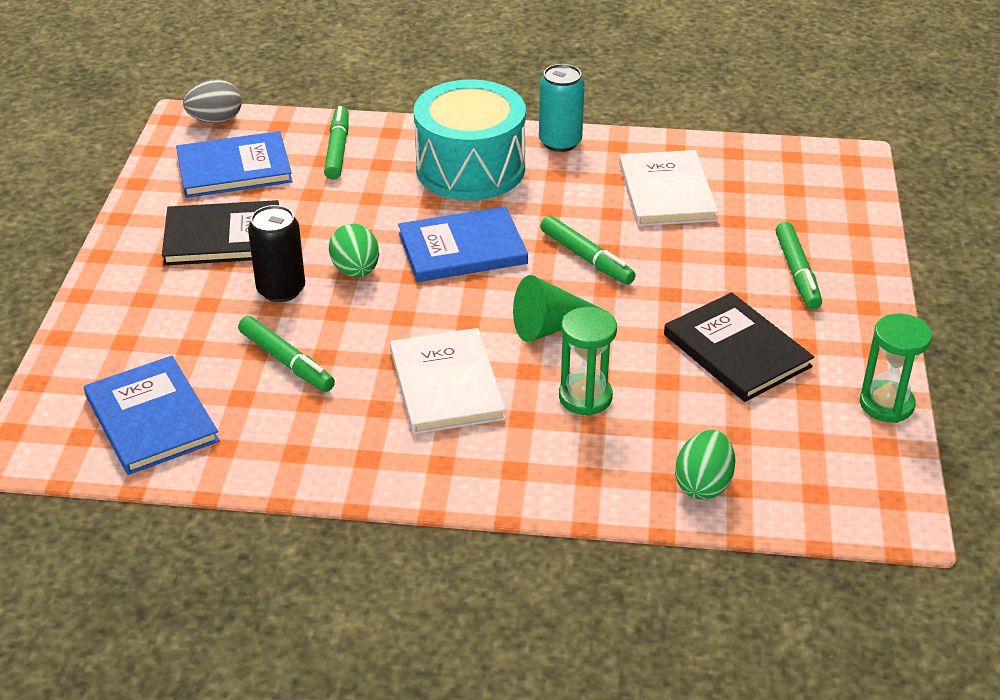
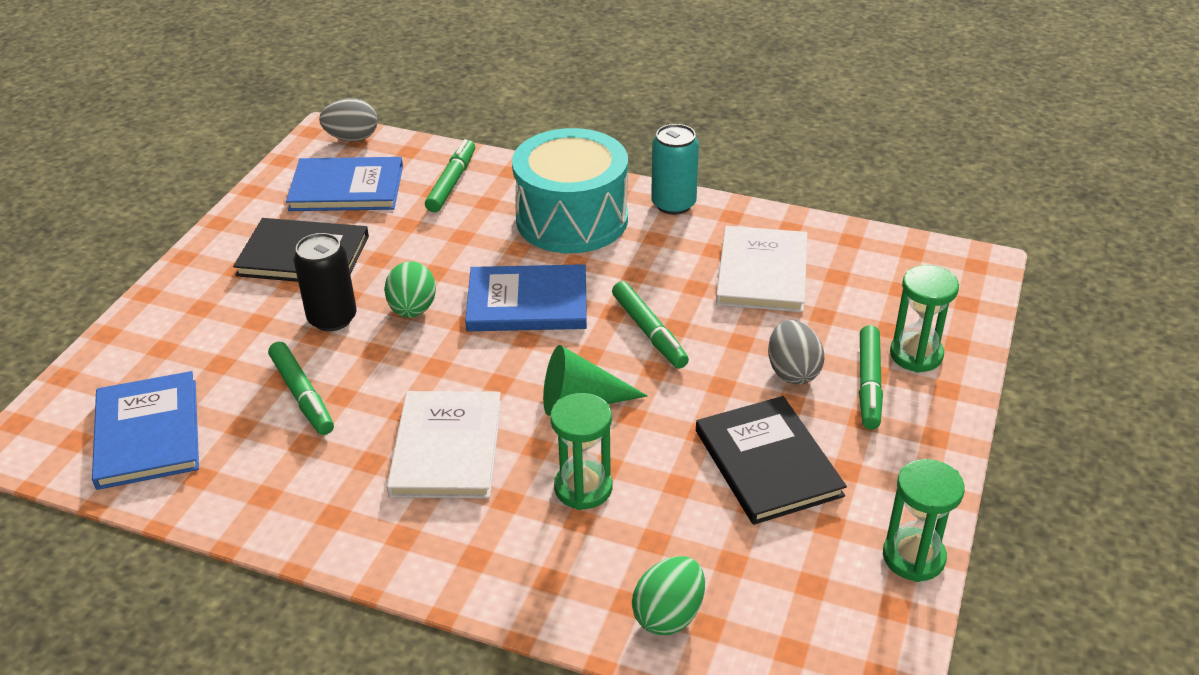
camera: 15 degrees right, 0 degrees up
none -> grey egg [768,320,824,384]
none -> green hourglass [890,265,959,373]

